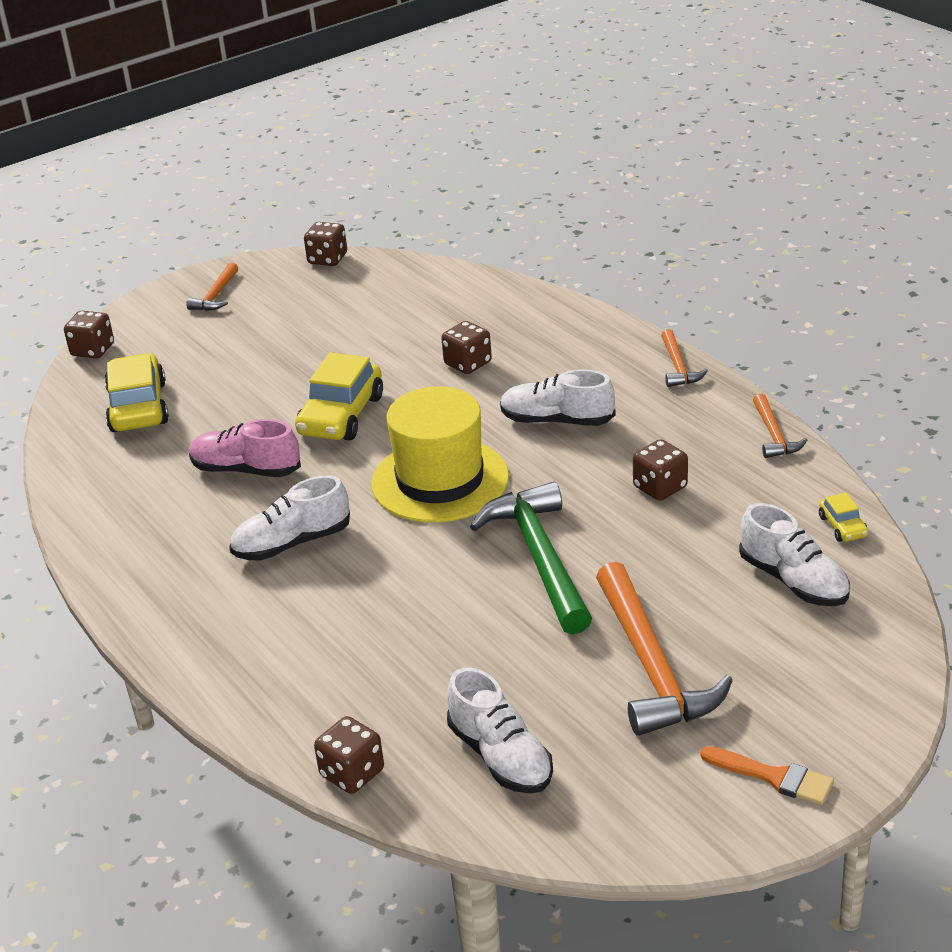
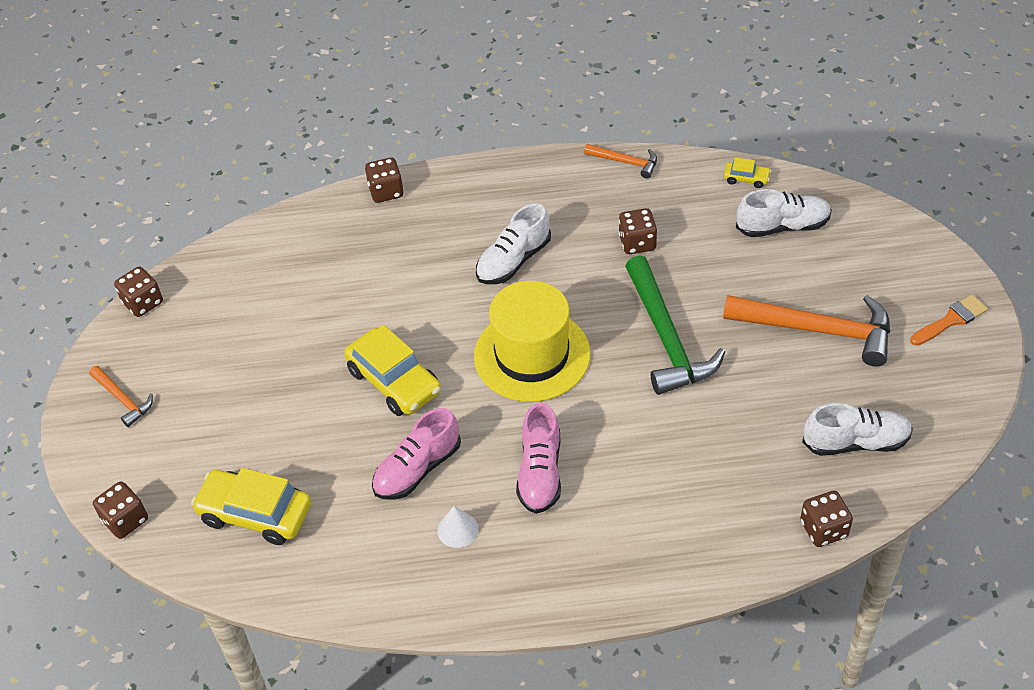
camera: 60 degrees left, 15 degrees up
white shoe [229,475,350,560] -> pink shoe [516,403,561,514]
brown dice [441,321,492,374] -> brown dice moved to [365,157,404,203]
green hammer [470,482,592,635] -> green hammer turned 120 degrees counterclockwise [625,256,725,395]
orange hammer [661,329,708,387] -> none
none -> white cone [437,506,478,548]

